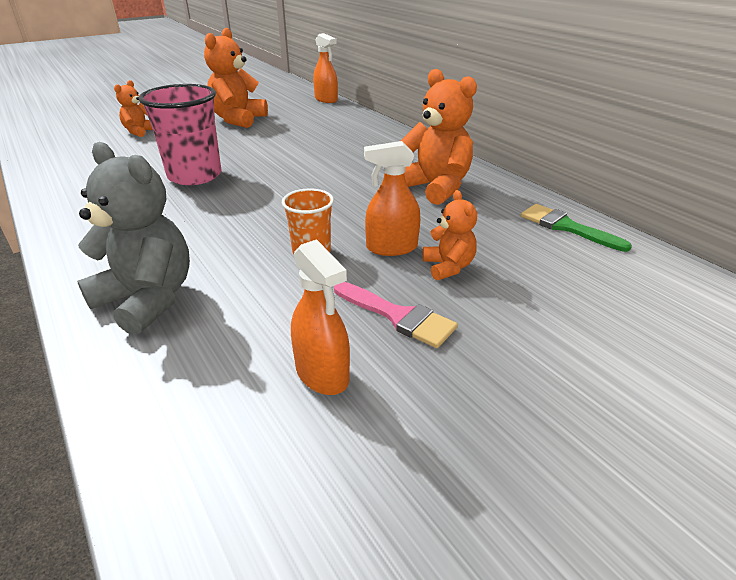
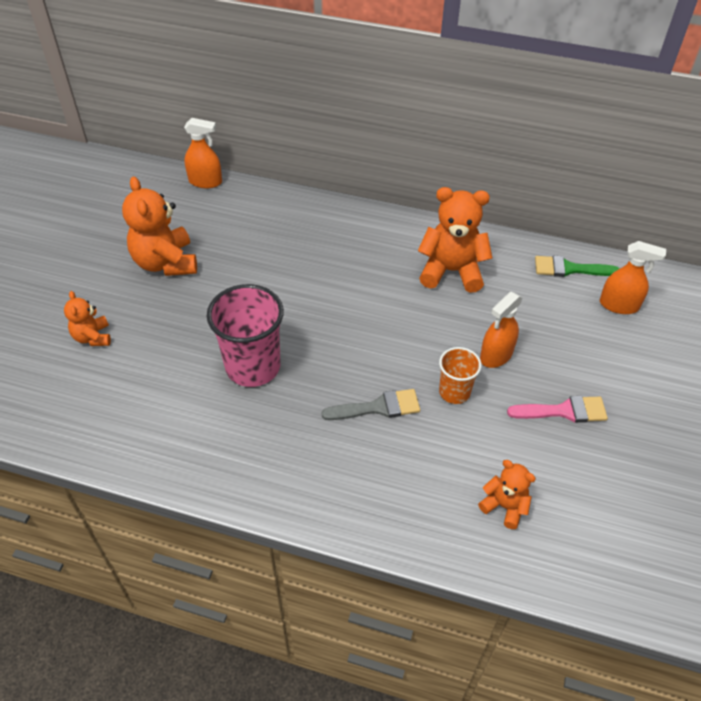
camera: 40 degrees left, 15 degrees up
grey teddy bear [77,142,190,335] -> none
orange spray bottle [291,239,350,395] -> orange spray bottle moved to [600,241,666,314]
orange teddy bear [423,190,477,280] -> orange teddy bear moved to [478,460,536,529]
none -> grey brush [322,389,420,420]

